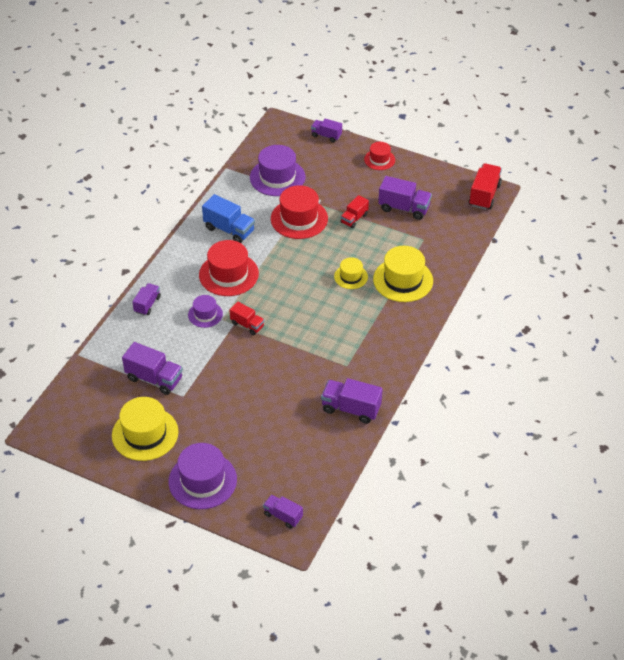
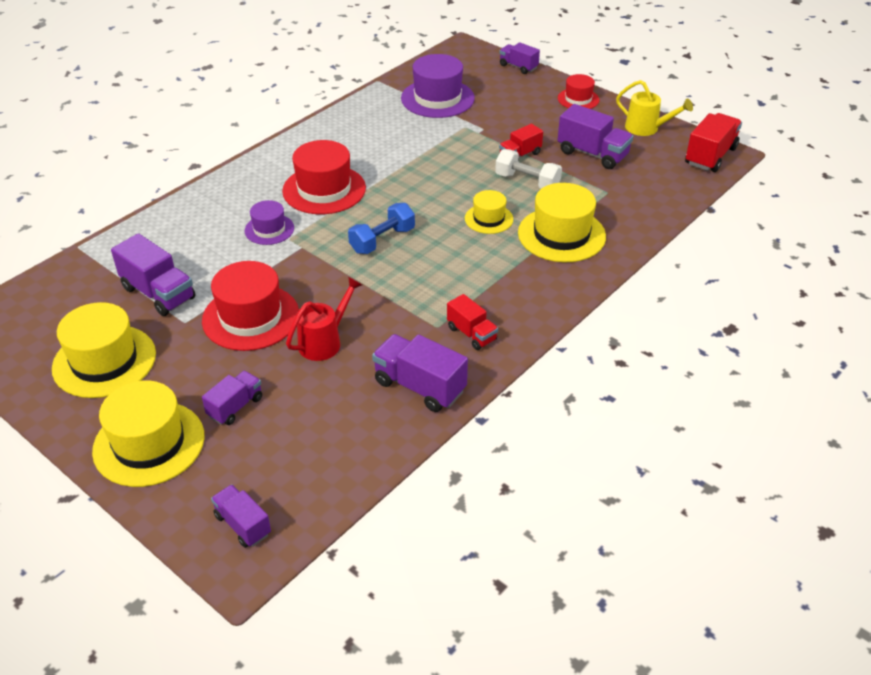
camera: 15 degrees right, 5 degrees down
purple truck [132,283,161,316] -> purple truck moved to [202,371,262,425]
purple hat [169,443,237,509] -> yellow hat [92,381,205,487]
blue truck [202,194,255,243] -> none
red truck [229,301,265,335] -> red truck moved to [447,294,498,350]
red hat [271,185,328,239] -> red hat moved to [202,261,299,351]
none -> red watering can [286,277,362,361]
none -> blue dumbbell [348,203,415,254]
none -> white dumbbell [495,149,562,189]
none -> yellow watering can [616,80,693,136]

